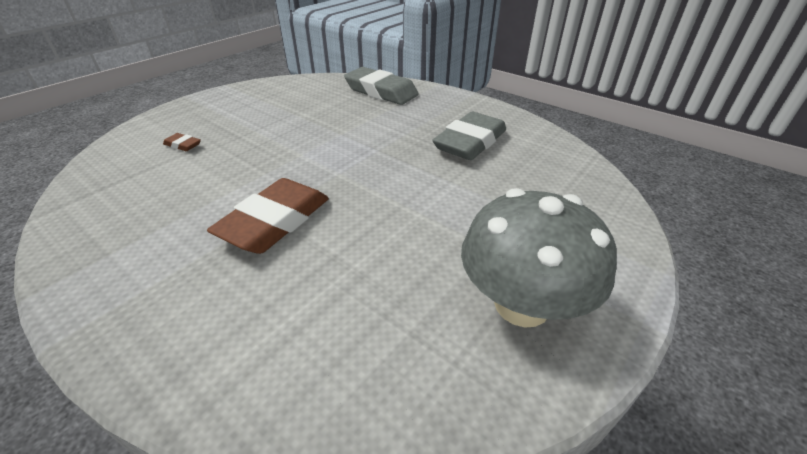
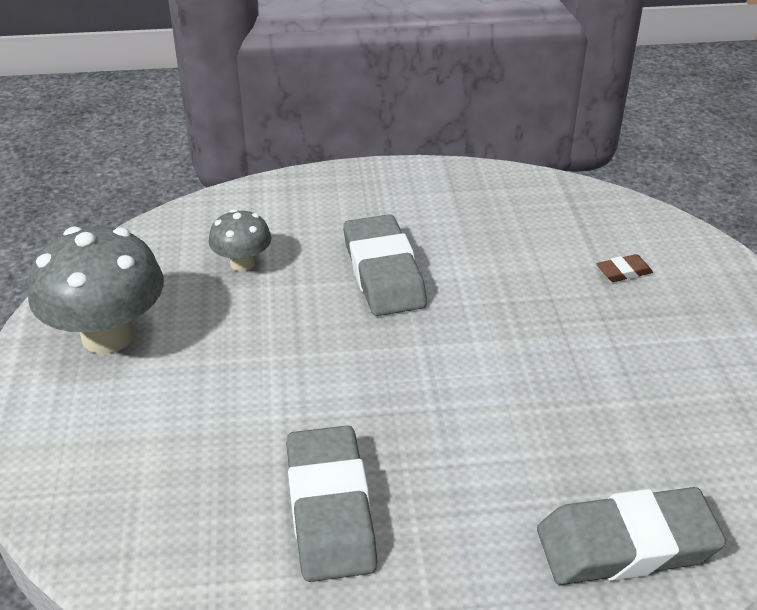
camera: 135 degrees right, 0 degrees up
brown eraser [207,178,329,254] -> grey eraser [343,214,427,316]
none -> grey mushroom [209,209,272,271]

